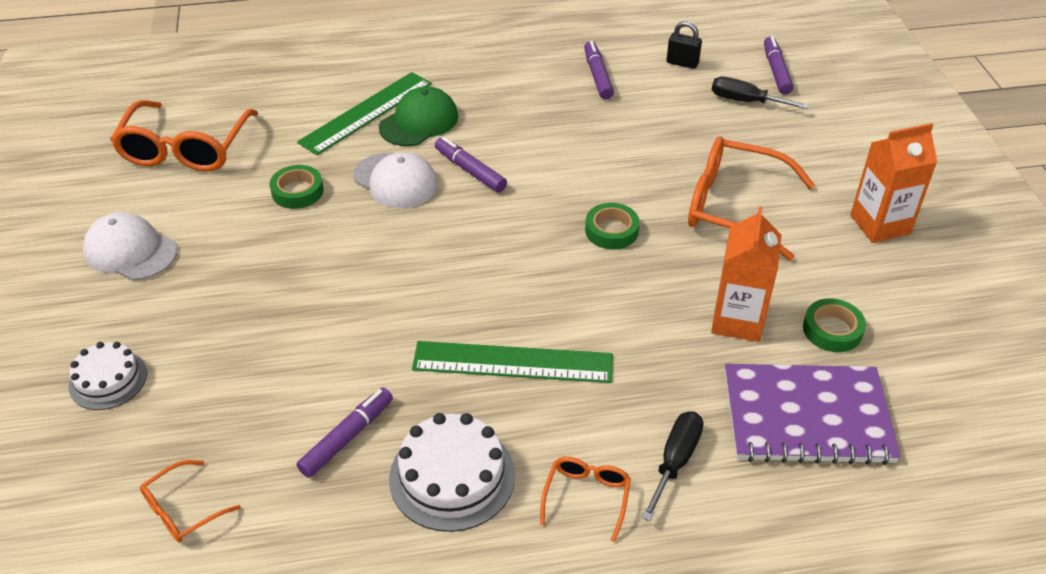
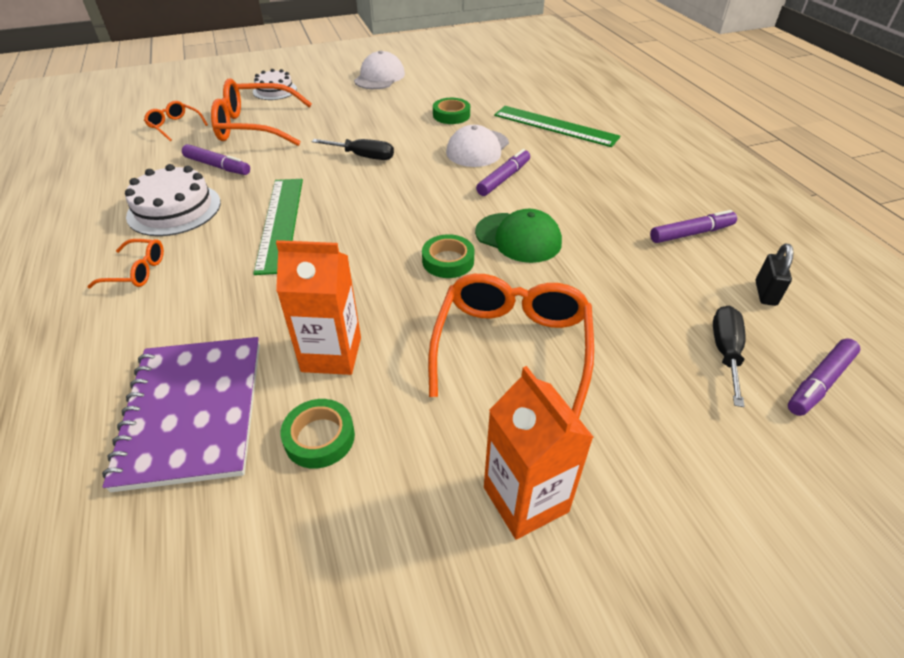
camera: 80 degrees right, 0 degrees up
orange glasses [110,100,258,171] -> orange glasses moved to [211,78,312,146]
green cap [379,86,458,146] -> green cap moved to [475,209,562,263]
black screwdriver [641,411,703,521] -> black screwdriver moved to [312,139,394,160]
purple marker [764,36,793,95] -> purple marker turned 150 degrees clockwise [788,339,860,416]

